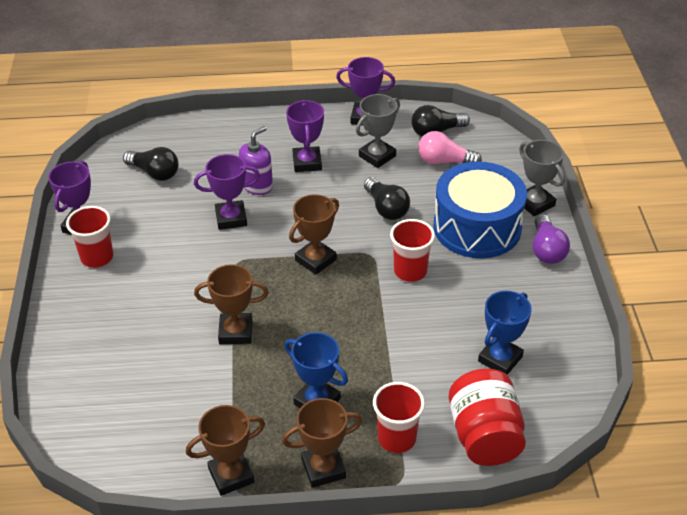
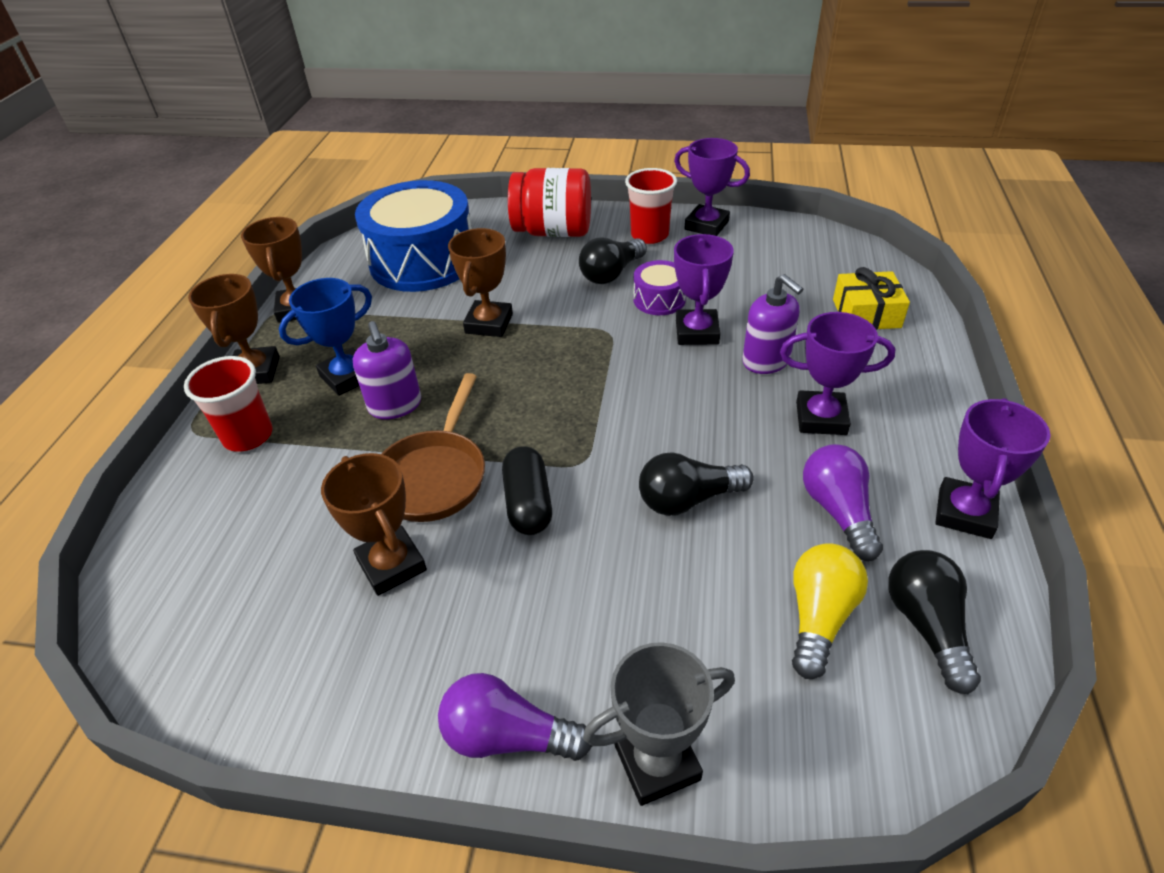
camera: 105 degrees right, 0 degrees up
black light bulb [123,147,179,181] -> black light bulb moved to [579,238,647,284]
brown trophy [289,194,339,275] -> brown trophy moved to [321,453,427,596]
grey trophy [356,94,400,168] -> purple light bulb [803,444,883,561]
red cup [390,219,435,282] -> black capsule [502,446,552,535]
pink light bulb [418,131,482,164] -> yellow light bulb [792,543,868,679]
blue drum [434,162,527,258] -> blue drum moved to [355,180,472,292]
red jar [449,368,526,466] -> red jar moved to [508,168,591,237]
blue trophy [478,291,532,375] -> none
none -> purple soap dispenser [353,321,421,419]
none -> brown pan [382,373,485,522]
none -> purple drum [633,260,686,315]
none -> yellow gift [833,267,910,330]

